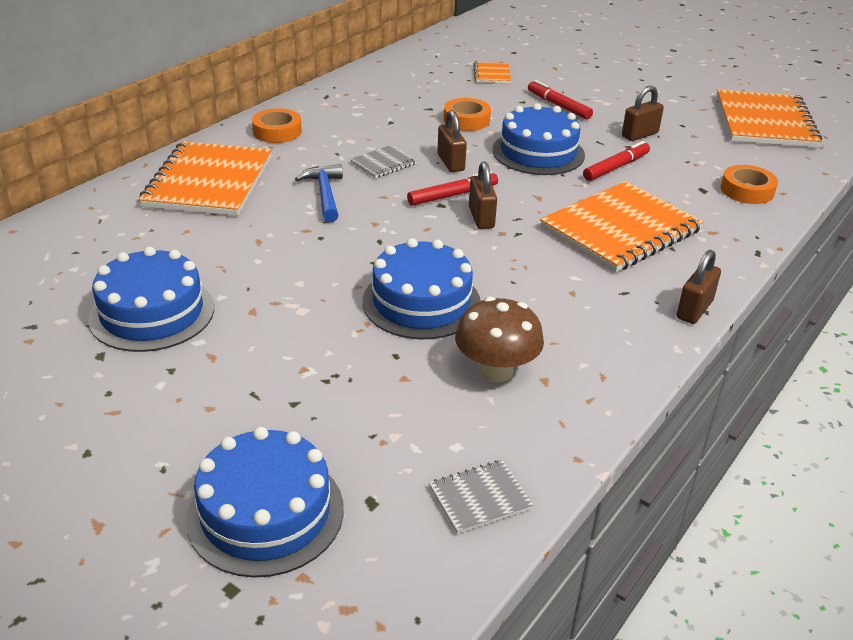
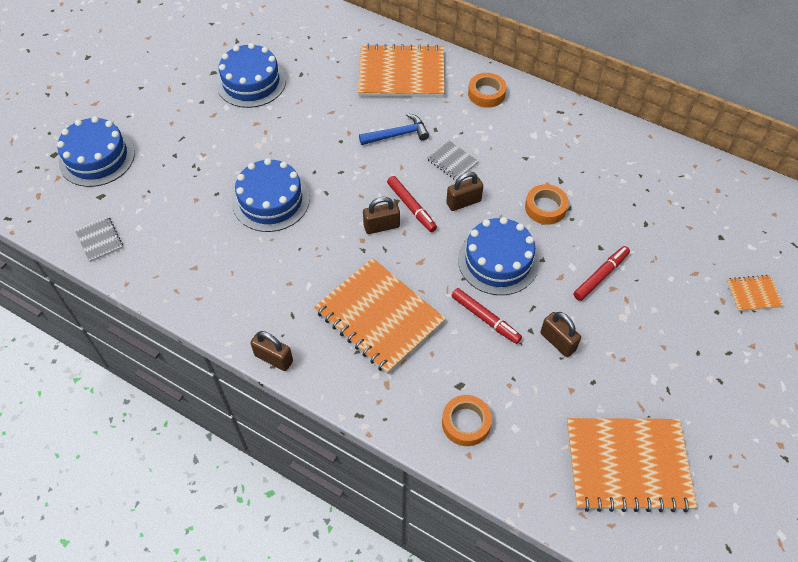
camera: 85 degrees right, 20 degrees up
brown mushroom [455,297,544,382] -> none
orange notebook [473,62,511,83] -> orange notebook moved to [726,275,783,311]

